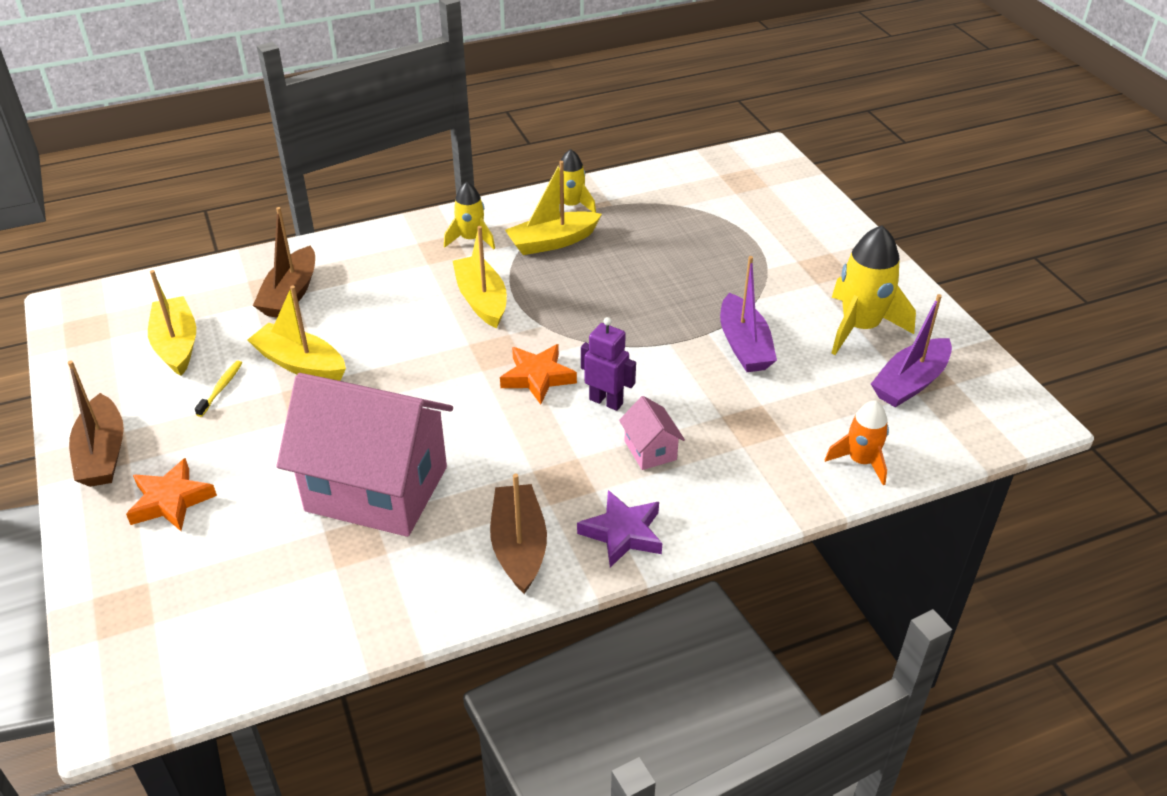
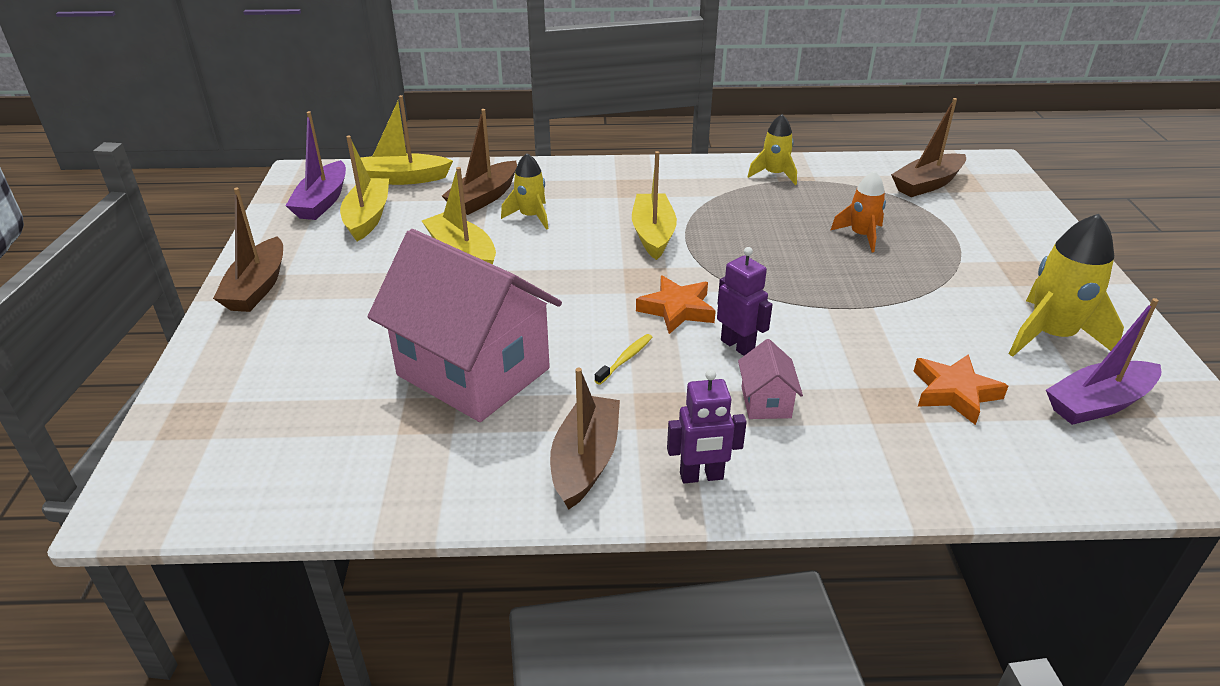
camera: 20 degrees right, 5 degrees down
orange star [126,458,217,531] -> orange star moved to [914,354,1008,425]
yellow toothbrush [195,361,242,417] -> yellow toothbrush moved to [595,334,653,385]
yellow rocket [444,182,495,249] -> yellow rocket moved to [501,153,548,230]
yellow boat [505,161,602,255] -> yellow boat moved to [361,95,453,185]
purple star [577,490,662,568] -> purple robot [667,369,747,483]
purple boat [720,256,777,372] -> purple boat moved to [286,111,346,220]
orange rocket [825,400,889,485] -> orange rocket moved to [830,171,886,252]
none -> brown boat [891,98,966,197]

